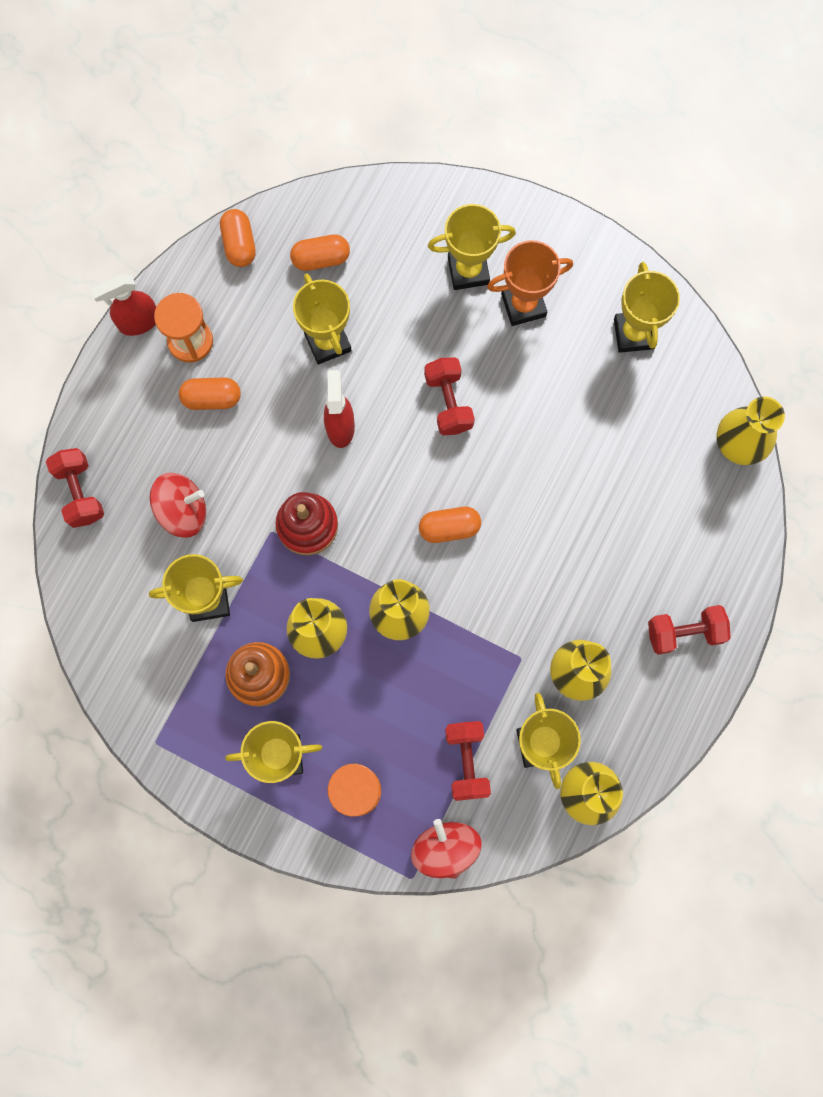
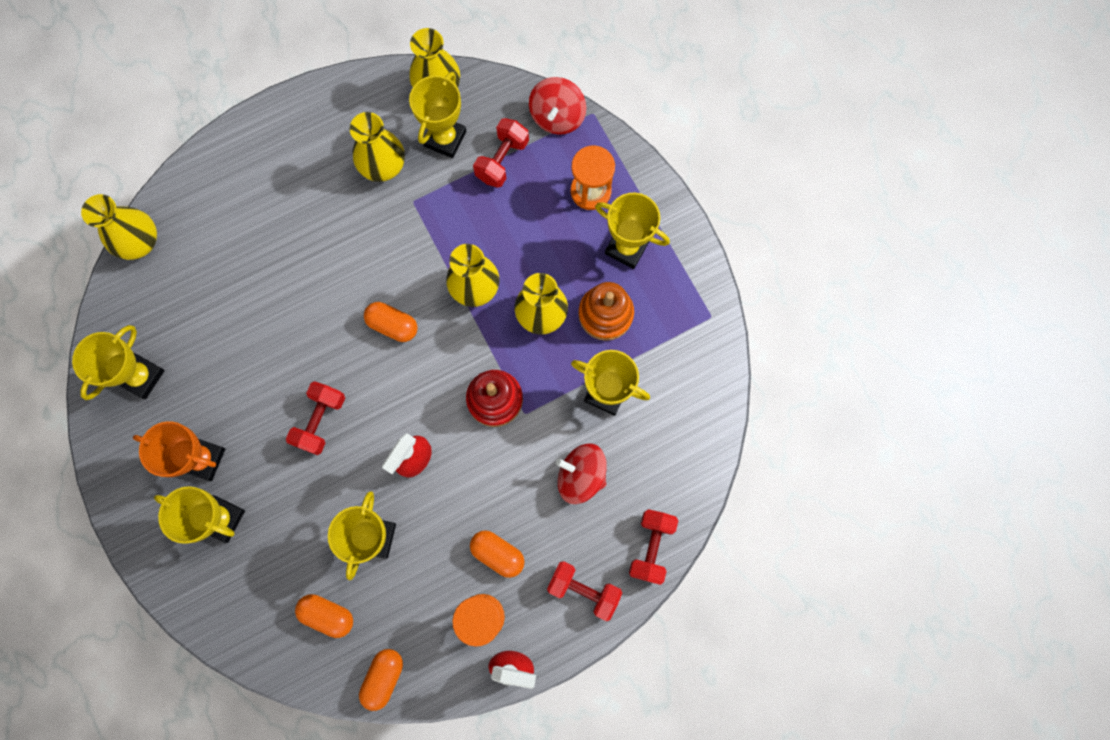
camera: 145 degrees left, 0 degrees up
red dumbbell [648,605,731,655] -> red dumbbell moved to [547,561,622,621]

